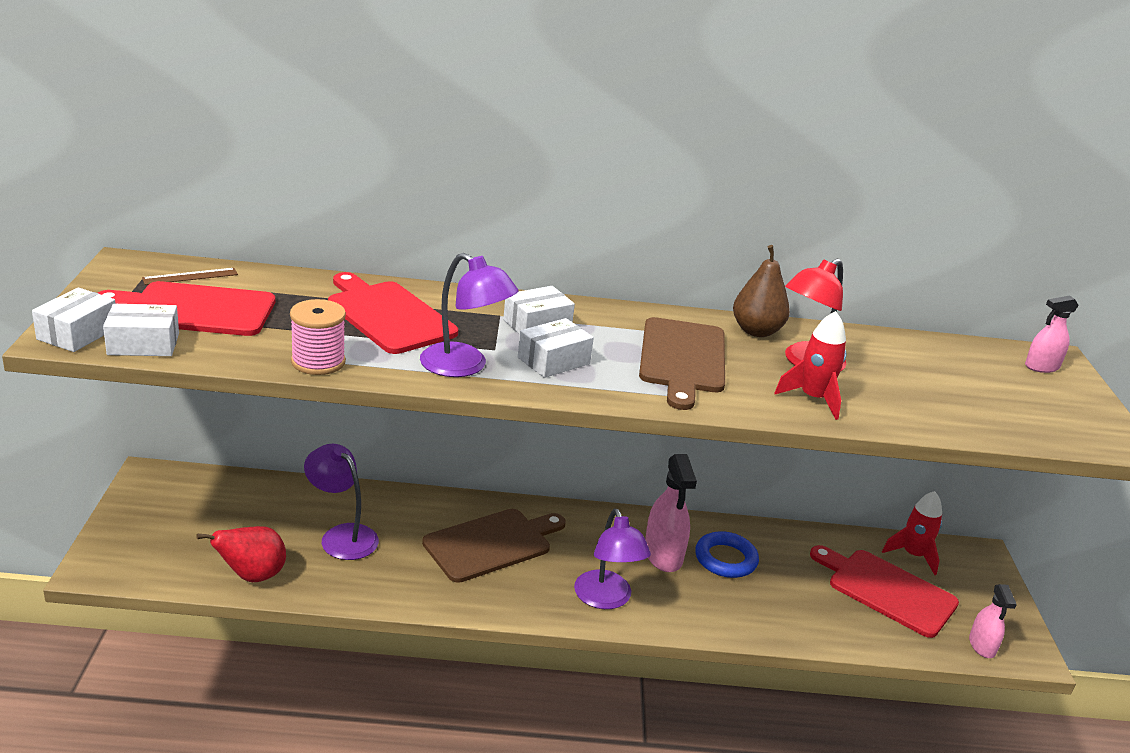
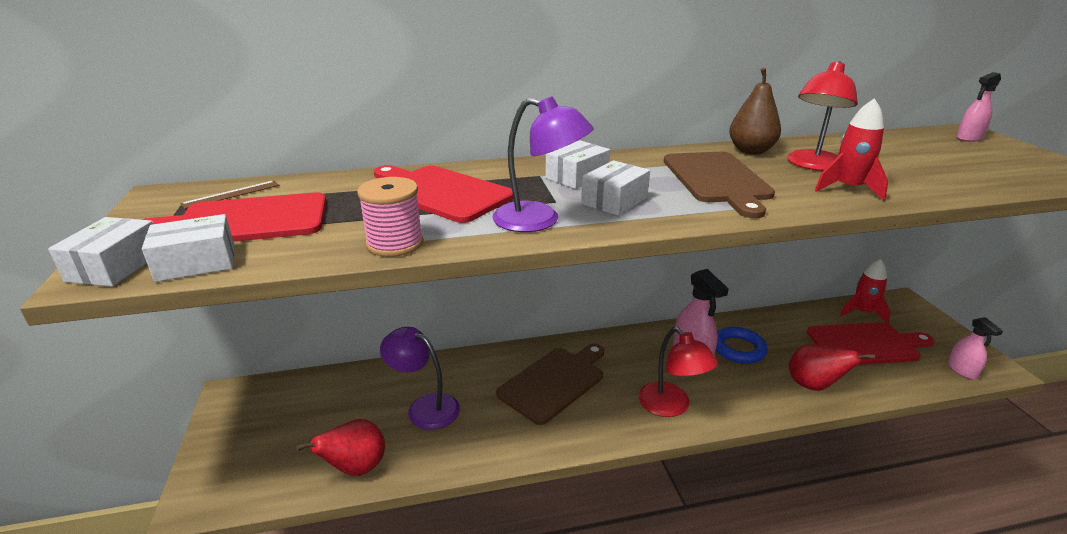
camera: 10 degrees left, 0 degrees up
purple lamp [574,508,651,609] -> red lamp [639,327,718,417]
red cutting board [810,545,959,638] -> red cutting board turned 150 degrees clockwise [807,322,934,365]
none -> red pear [789,344,875,391]

